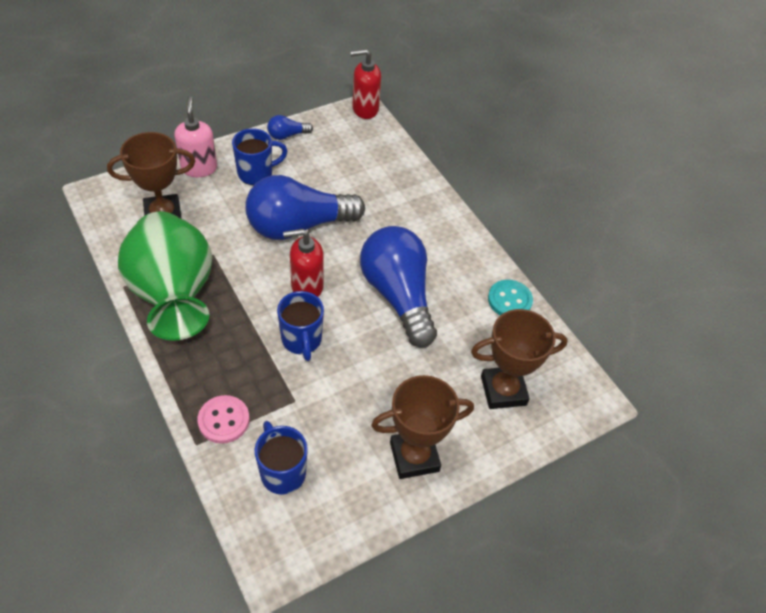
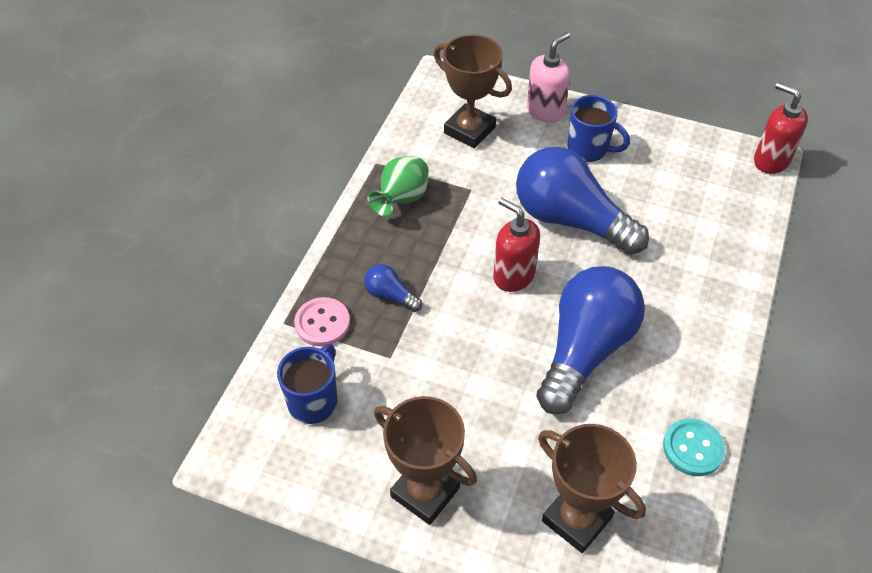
camera: 55 degrees right, 0 degrees up
green vase [118,212,212,341] -> green vase [367,156,429,217], size x0.49
blue light bulb [267,115,313,140] -> blue light bulb moved to [364,264,422,312]
blue mug [277,291,324,361] -> none

